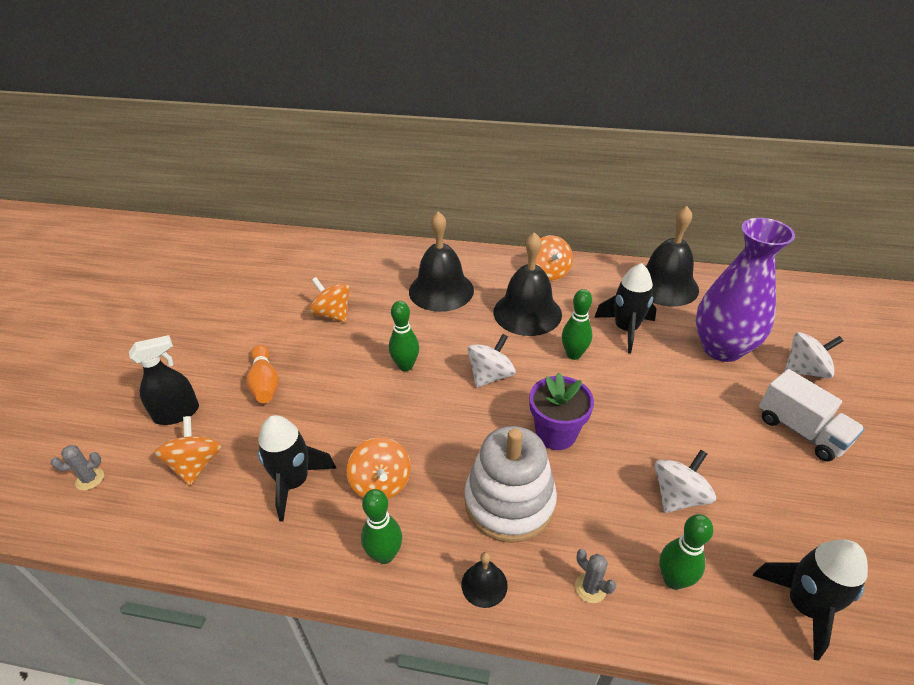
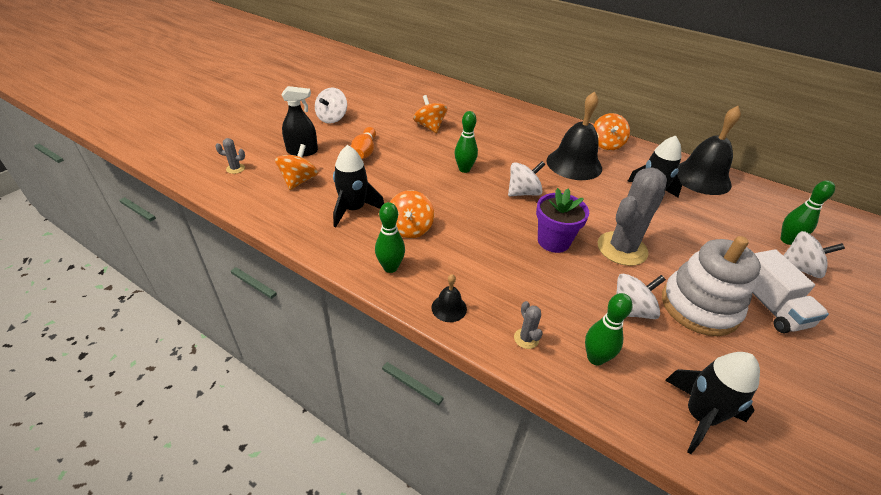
camera: 20 degrees right, 0 degrees up
black bell [409,211,474,312] -> none
white stacking toy [465,426,557,543] -> white stacking toy moved to [662,236,761,336]
green bowling pin [562,289,592,360] -> green bowling pin moved to [780,180,835,245]
purple vase [696,218,795,362] -> none
none -> white spinning top [315,88,347,124]
none -> grey cactus [598,168,667,266]

